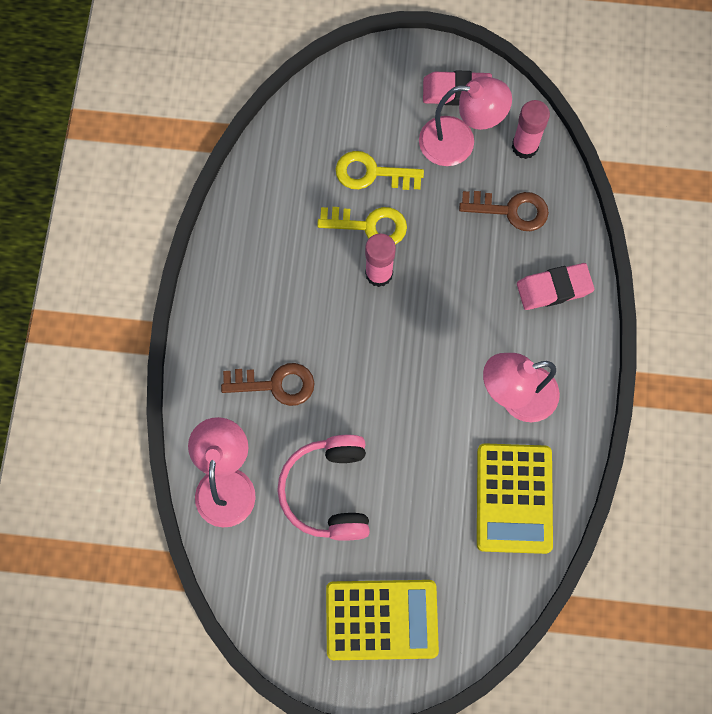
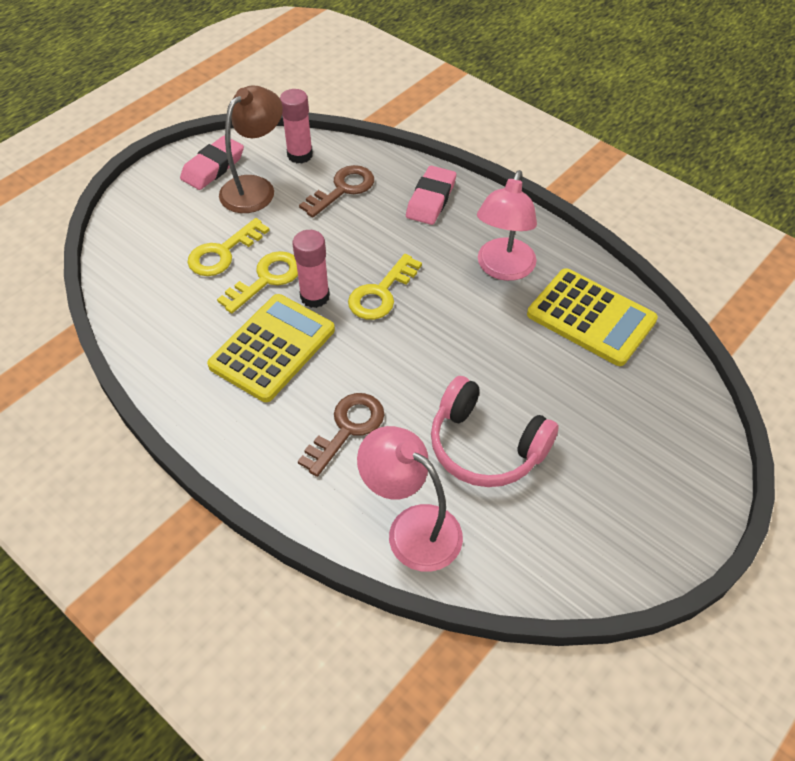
camera: 55 degrees left, 20 degrees down
yellow calculator [326,580,439,660] -> yellow calculator moved to [207,294,335,402]
pink lamp [419,76,512,166] -> brown lamp [219,85,283,213]
none -> yellow key [348,254,422,320]

